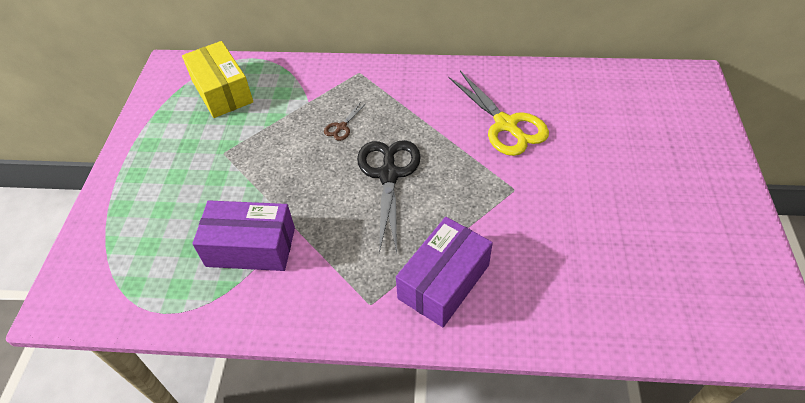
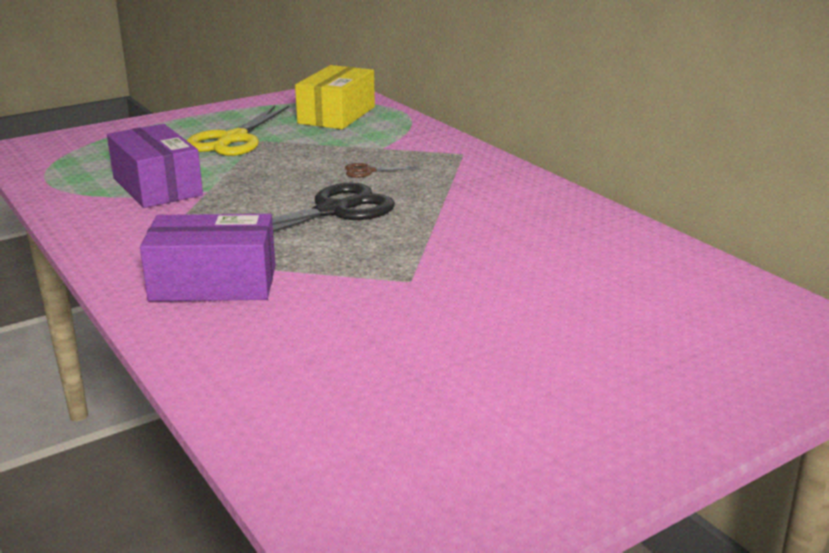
camera: 50 degrees right, 25 degrees down
yellow scissors [449,71,549,156] -> yellow scissors moved to [186,105,290,156]

